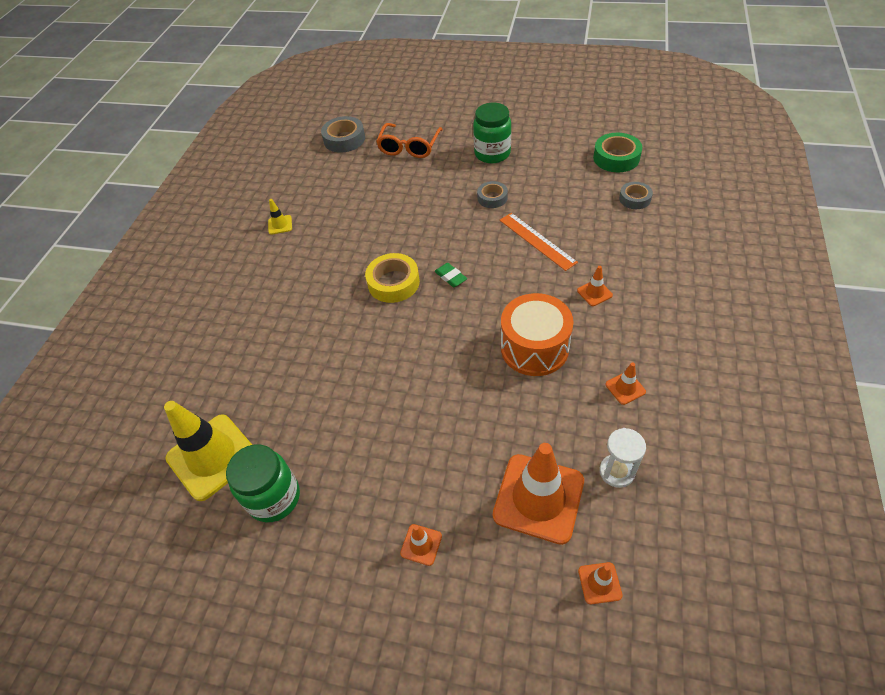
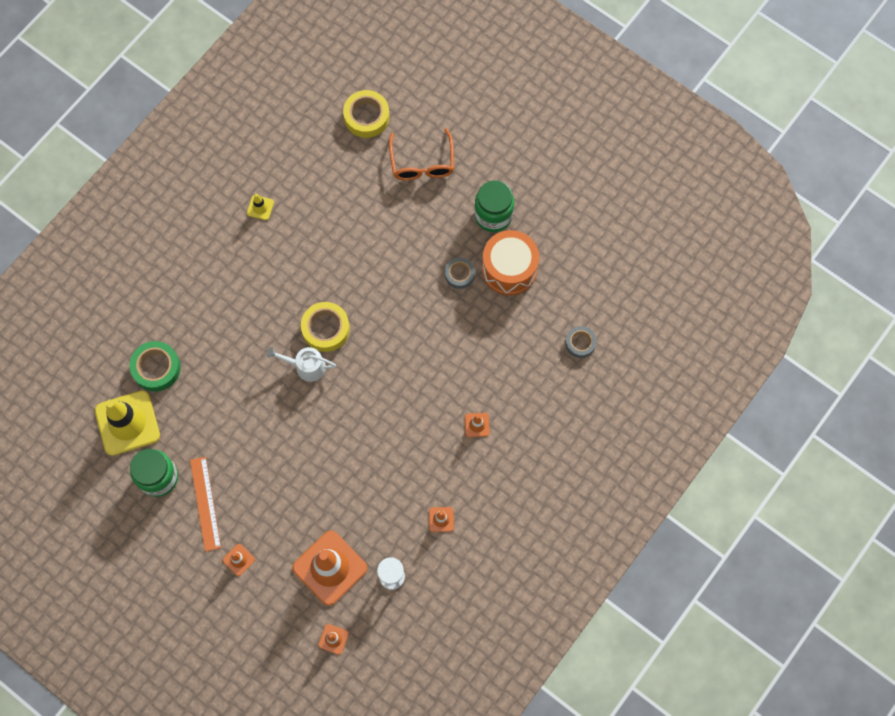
camera: 20 degrees right, 20 degrees up
grey tape [321,116,365,153] -> yellow tape [343,90,389,138]
orange glasses [376,123,443,158] -> orange glasses turned 45 degrees counterclockwise [389,128,454,180]
green eraser [435,263,467,287] -> none
orange ruler [500,213,578,271] -> orange ruler moved to [190,457,221,551]
orange drum [501,293,574,376] -> orange drum moved to [482,230,539,295]
green tape [593,133,642,172] -> green tape moved to [130,341,181,392]
none -> white watering can [267,347,336,382]

